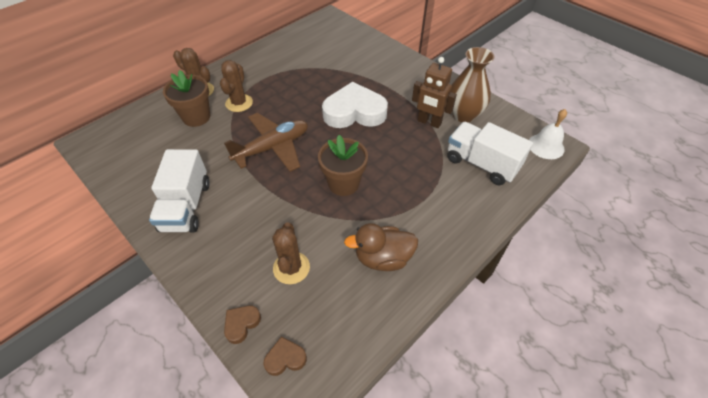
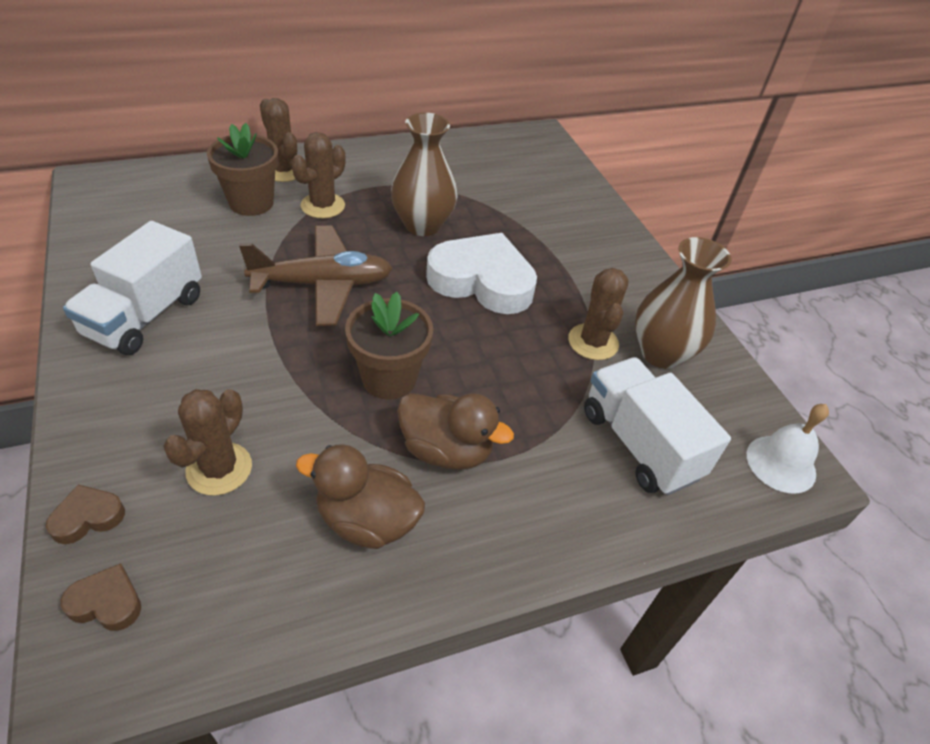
camera: 20 degrees right, 5 degrees down
brown robot [412,57,457,128] -> brown cactus [568,268,629,360]
none -> brown vase [391,113,458,236]
none -> brown duck [397,393,514,470]

